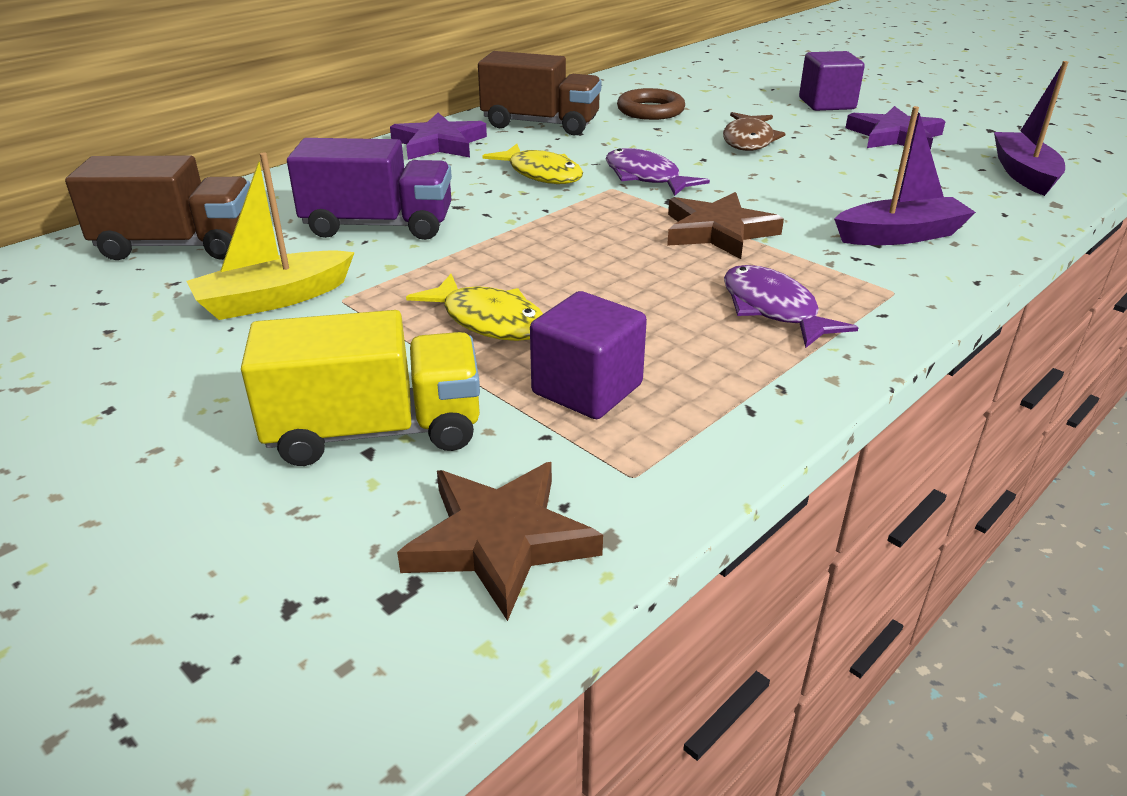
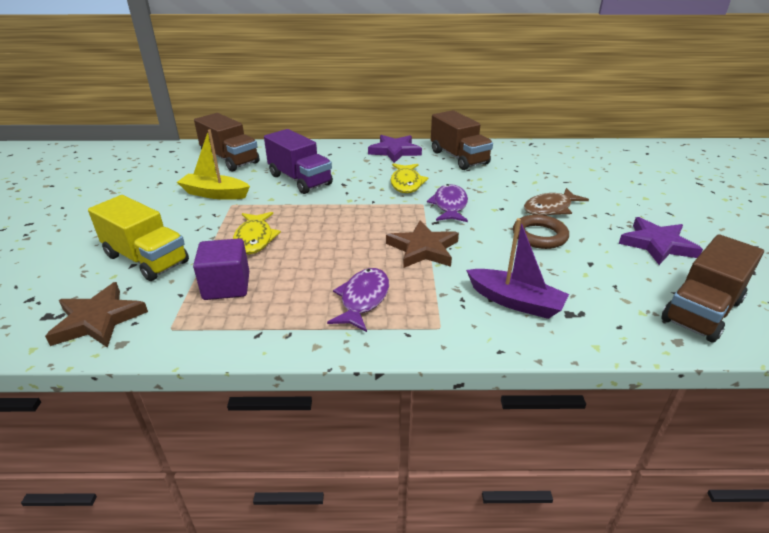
camera: 45 degrees right, 0 degrees up
brown ring [617,88,685,120] -> brown ring moved to [513,215,569,249]
purple cube [799,51,865,111] -> none
purple boat [994,61,1068,196] -> brown truck [661,234,764,343]

